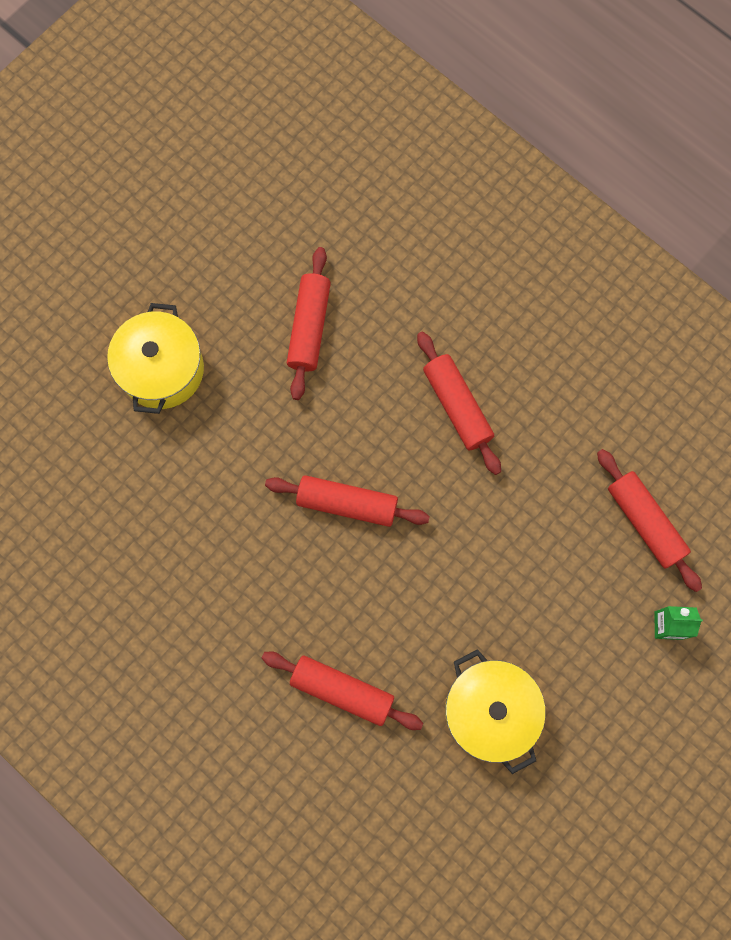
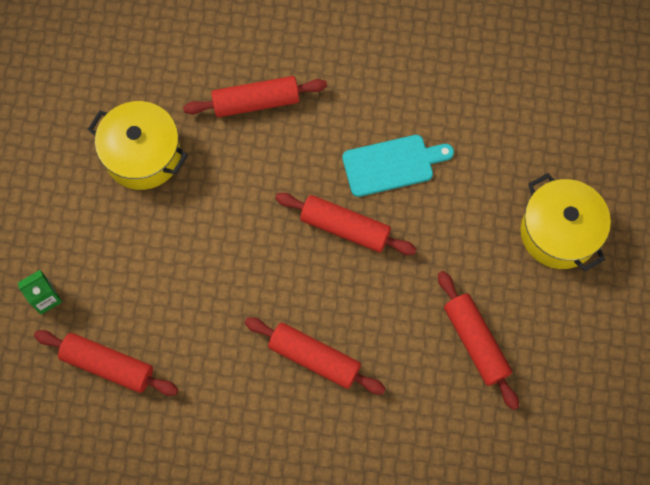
camera: 145 degrees right, 5 degrees down
red rolling pin [265,475,430,527] -> red rolling pin turned 45 degrees clockwise [275,193,417,255]
none -> turquoise cutting board [342,135,454,197]

